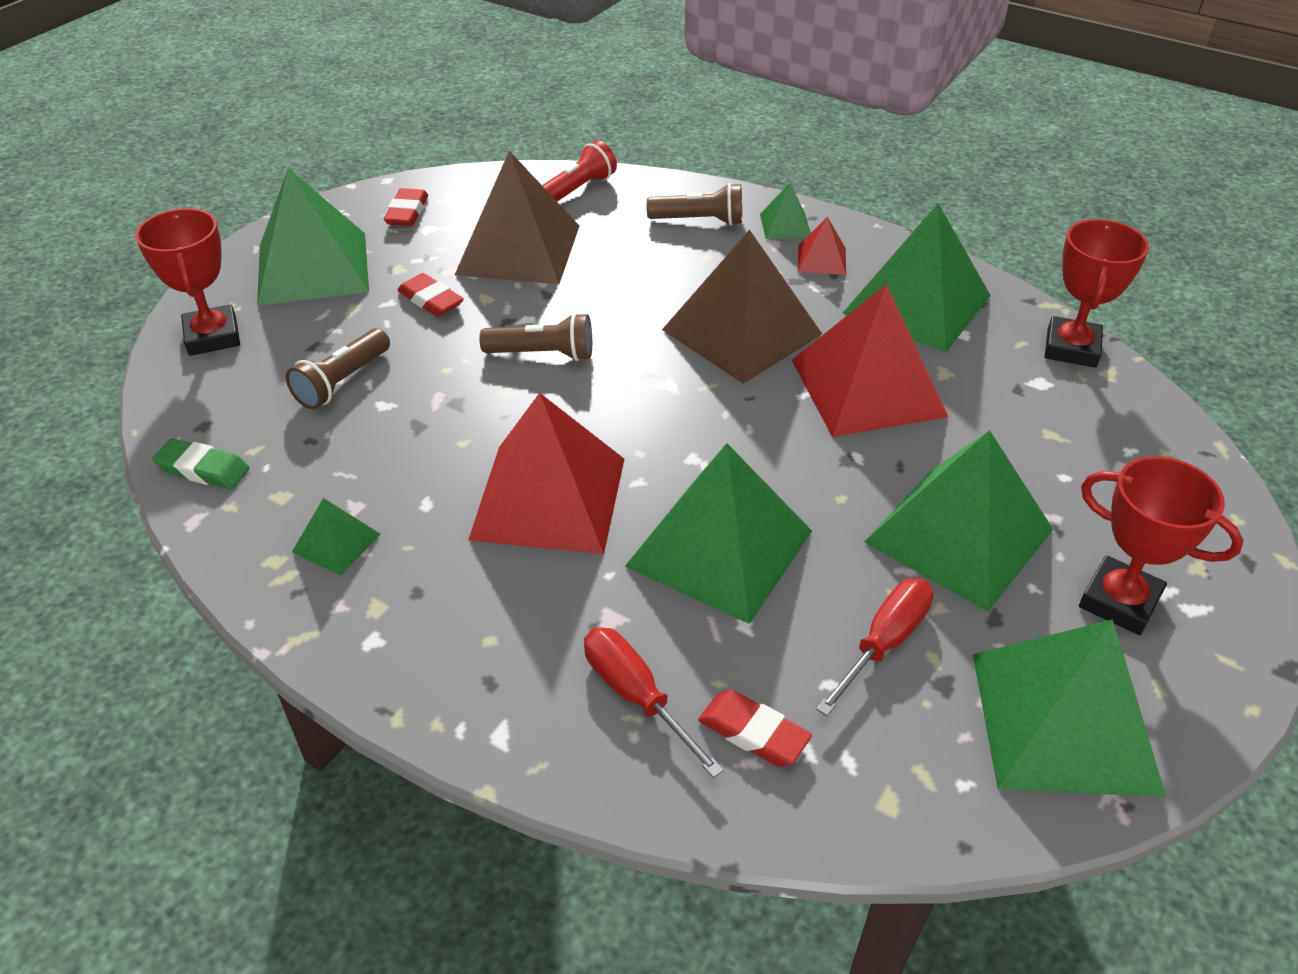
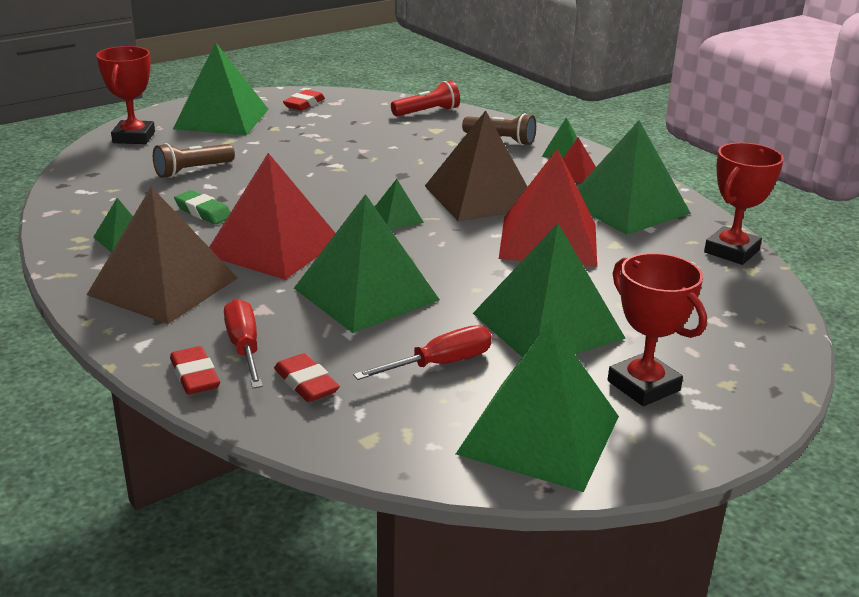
camera: 20 degrees right, 15 degrees down
green eraser [152,439,250,489] -> green eraser moved to [174,190,231,224]
red eraser [397,273,464,317] -> red eraser moved to [170,346,220,395]
brown pyramid [455,151,579,284] -> brown pyramid moved to [87,187,238,324]
brown flashlight [479,313,592,361] -> none
none -> green pyramid [375,179,424,230]

